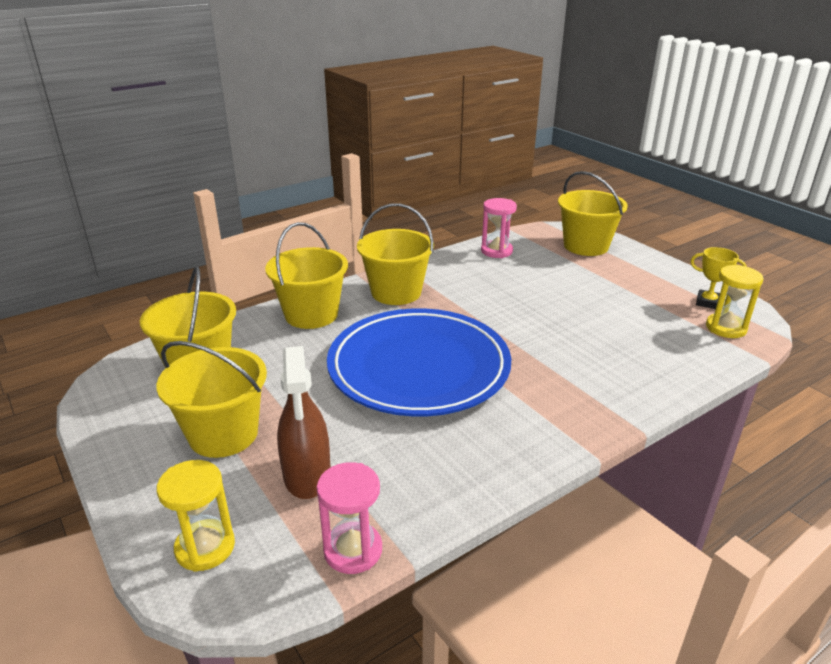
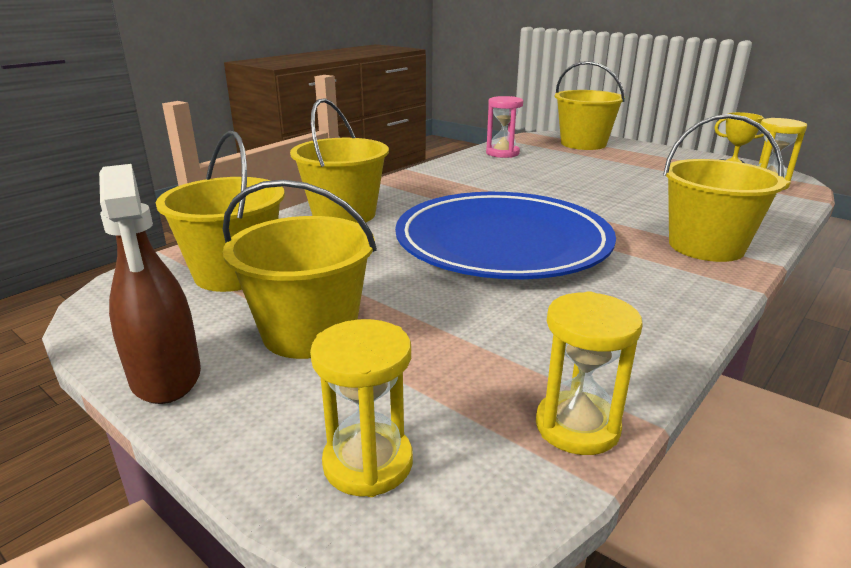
camera: 15 degrees left, 5 degrees down
brown spray bottle [277,346,331,499] -> brown spray bottle moved to [99,164,201,404]
pink hourglass [317,462,382,574] -> yellow hourglass [536,291,643,455]
yellow bucket [357,204,434,305] -> yellow bucket moved to [663,114,787,262]

